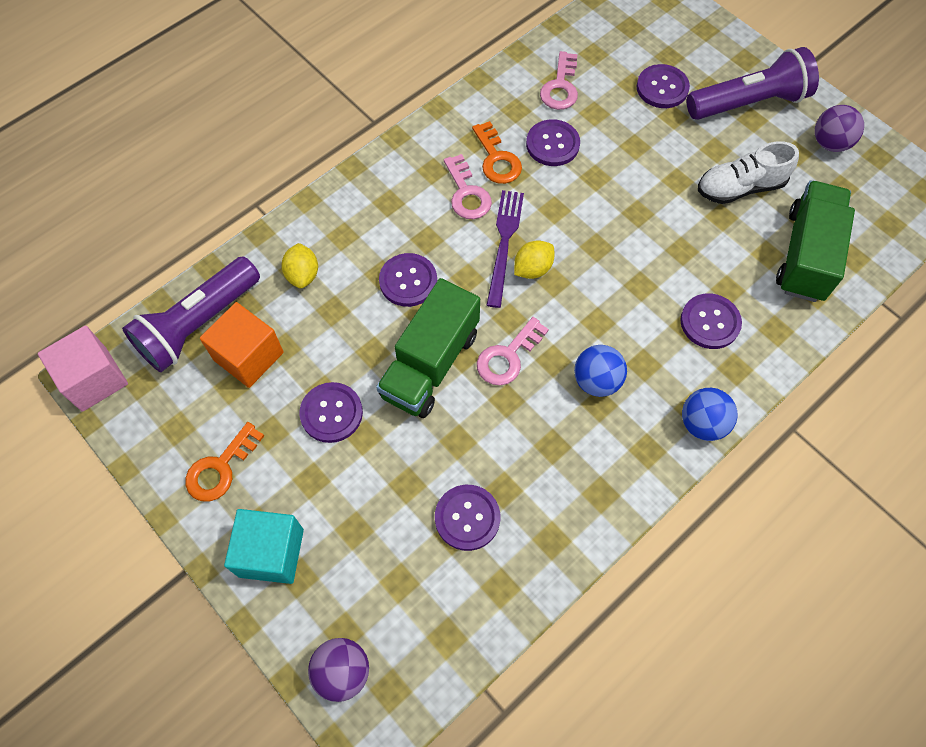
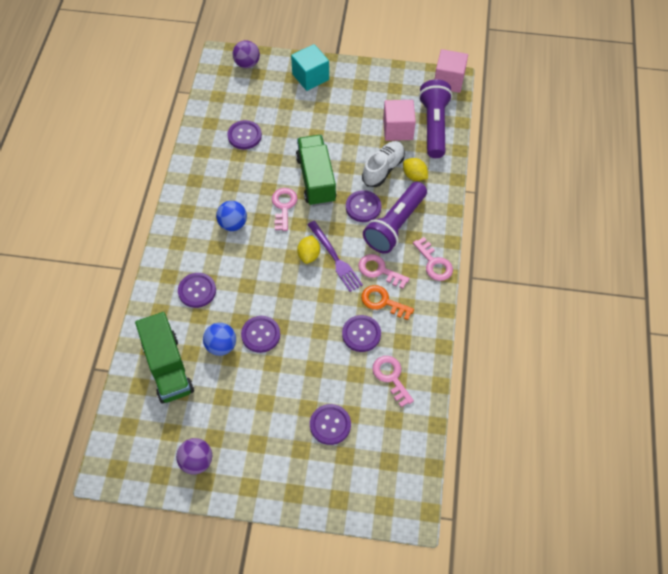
camera: 140 degrees right, 5 degrees down
orange key [185,422,264,502] -> none
orange cube [200,302,284,388] -> pink cube [383,100,416,141]
purple button [299,382,363,443] -> purple button moved to [241,316,280,353]
blue ball [682,388,737,441] -> blue ball moved to [203,323,236,356]
purple flashlight [687,47,819,120] -> purple flashlight moved to [363,182,427,254]
white shoe [698,141,799,204] -> white shoe moved to [362,141,405,187]
none -> pink key [413,237,453,281]

